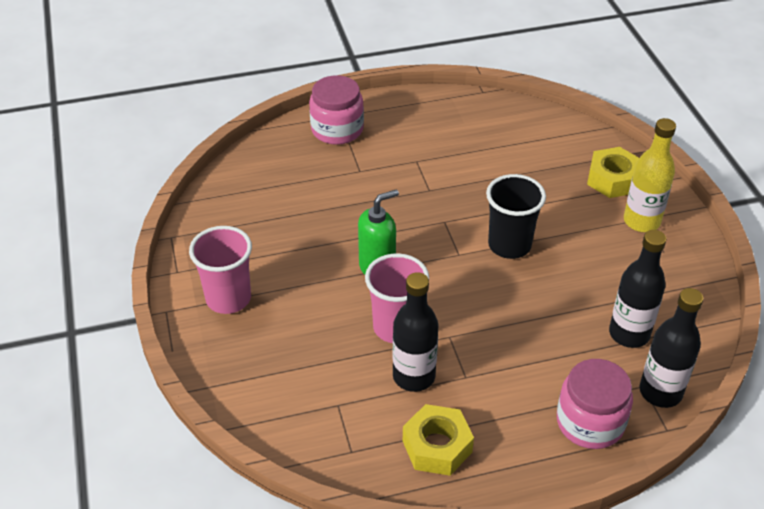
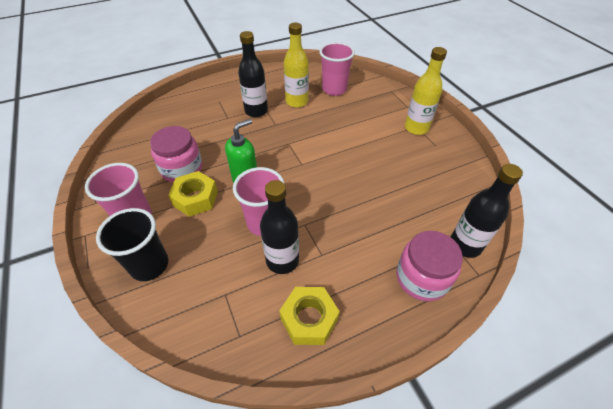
camera: 10 degrees left, 5 degrees up
pink jar [309,75,364,145] -> pink jar moved to [150,126,203,183]
black cup [486,174,546,259] -> black cup moved to [96,208,168,281]
yellow nut [587,147,639,198] -> yellow nut moved to [168,171,218,217]
black bottle [609,230,667,348] -> black bottle moved to [238,31,268,117]
none -> yellow bottle [284,23,309,108]
none -> pink cup [319,42,355,96]

